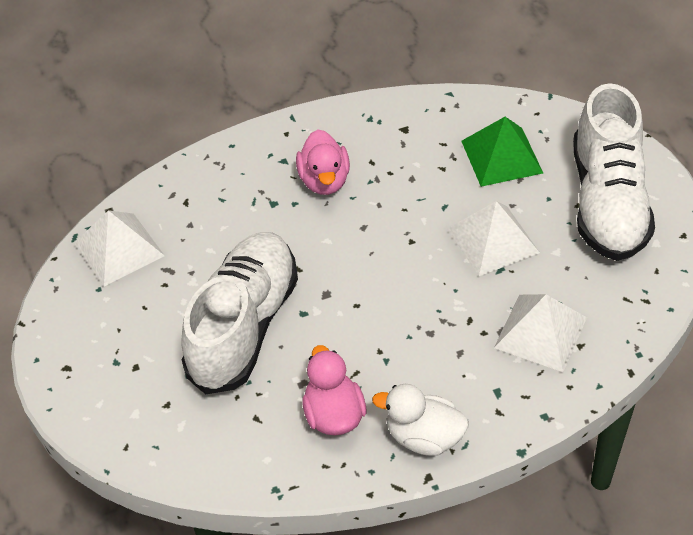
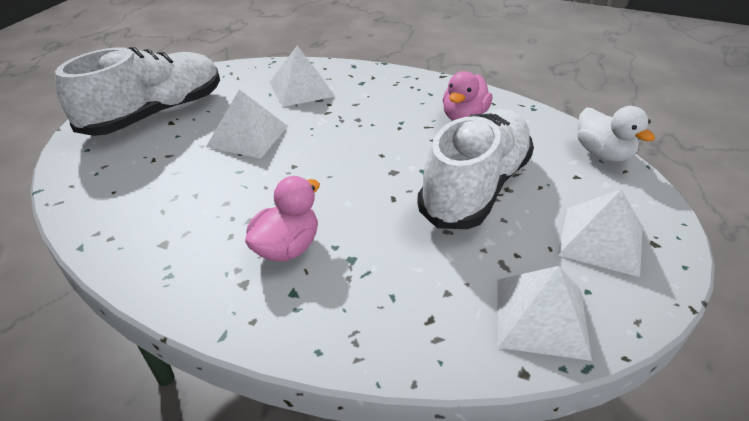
camera: 140 degrees left, 10 degrees down
white shoe [181,232,298,394] -> white shoe turned 150 degrees clockwise [417,109,534,229]
white duck [372,384,469,456] -> white duck moved to [577,106,655,162]
green pyramid [461,117,543,187] -> none
none -> white pyramid [558,189,643,277]

